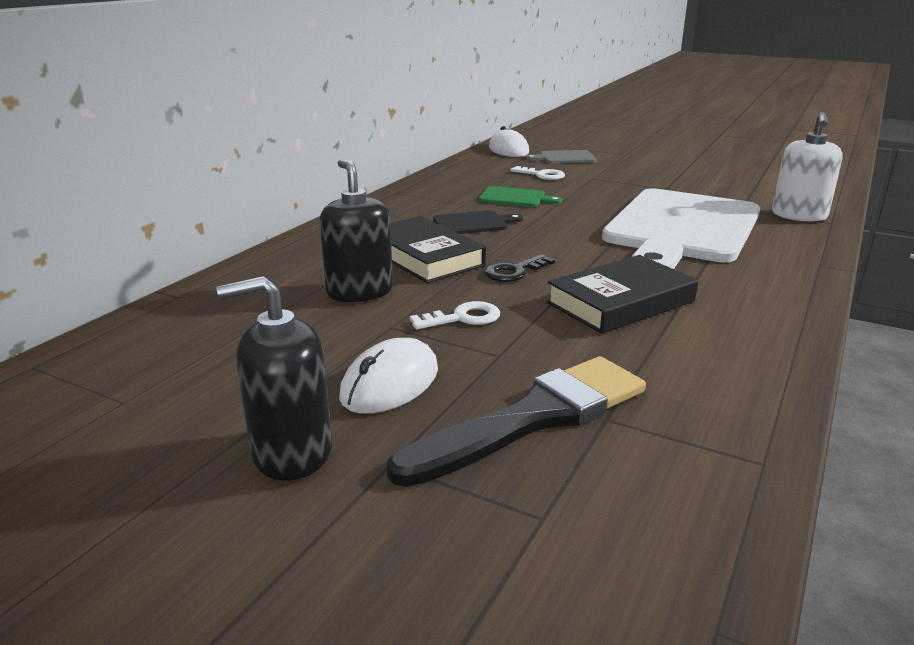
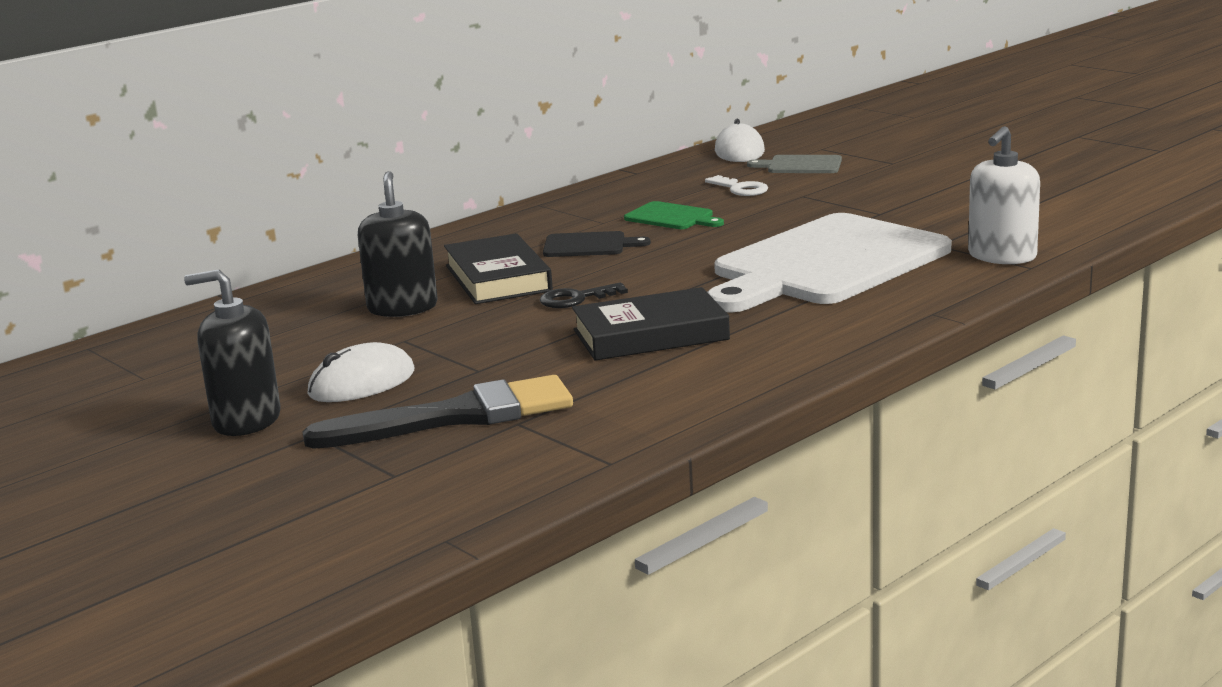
camera: 20 degrees right, 5 degrees down
white key [410,301,500,330] -> none

